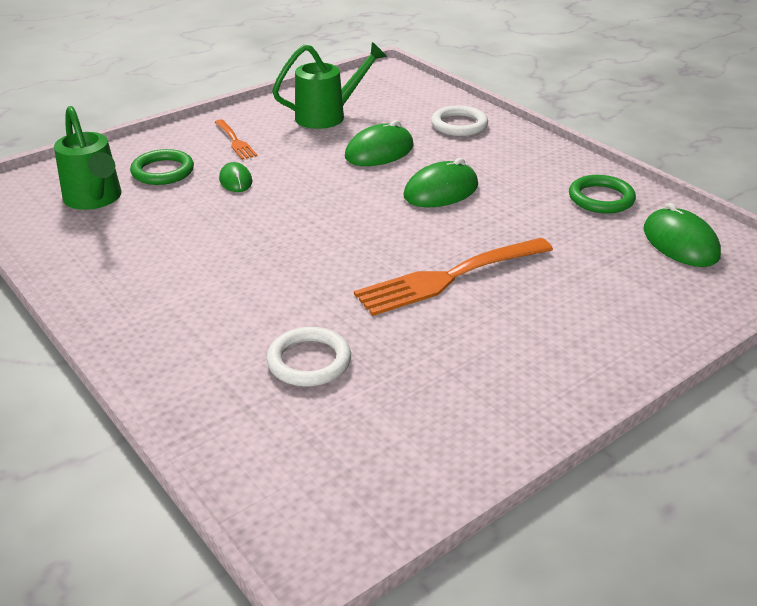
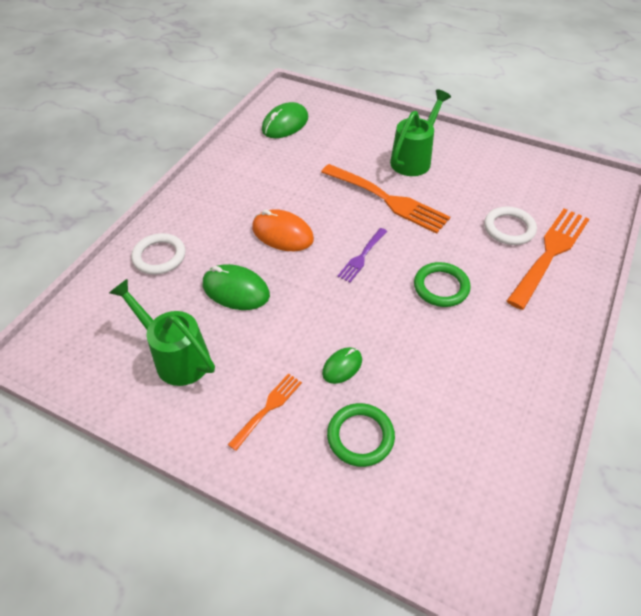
camera: 115 degrees left, 15 degrees up
green watering can [54,106,121,210] -> green watering can moved to [390,89,451,176]
green mouse [404,158,478,207] -> orange mouse [252,209,314,251]
green ring [569,175,636,214] -> green ring moved to [414,262,470,307]
none -> purple fork [337,228,387,282]
none -> orange fork [507,208,589,310]

